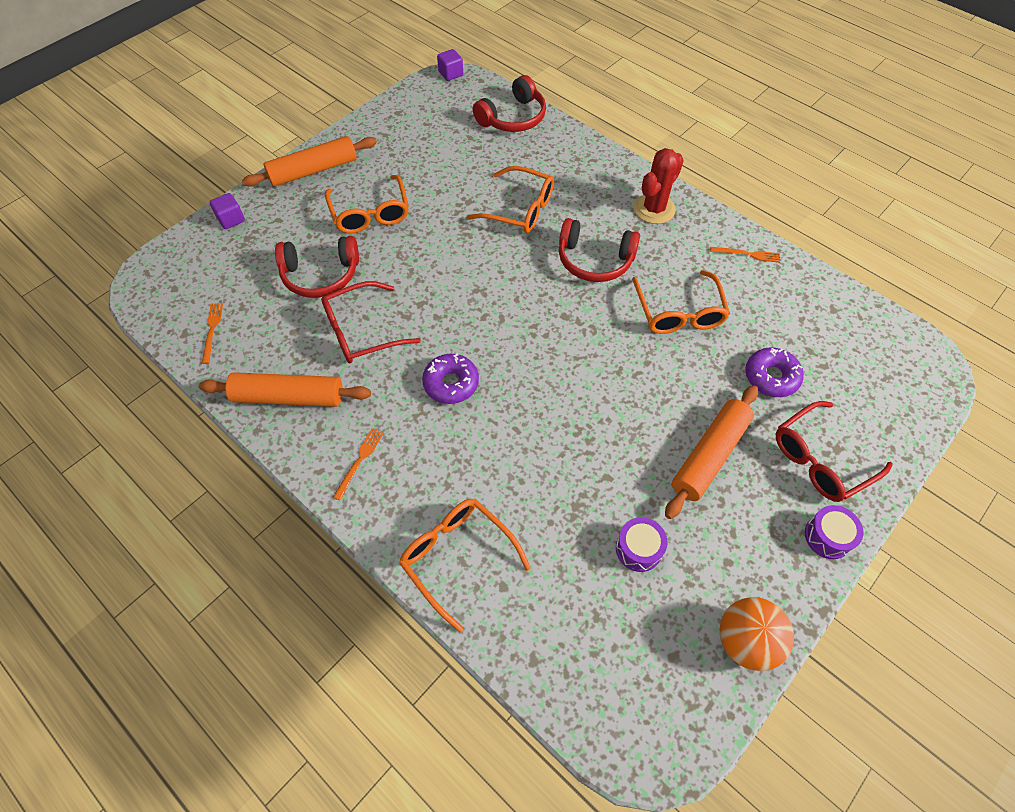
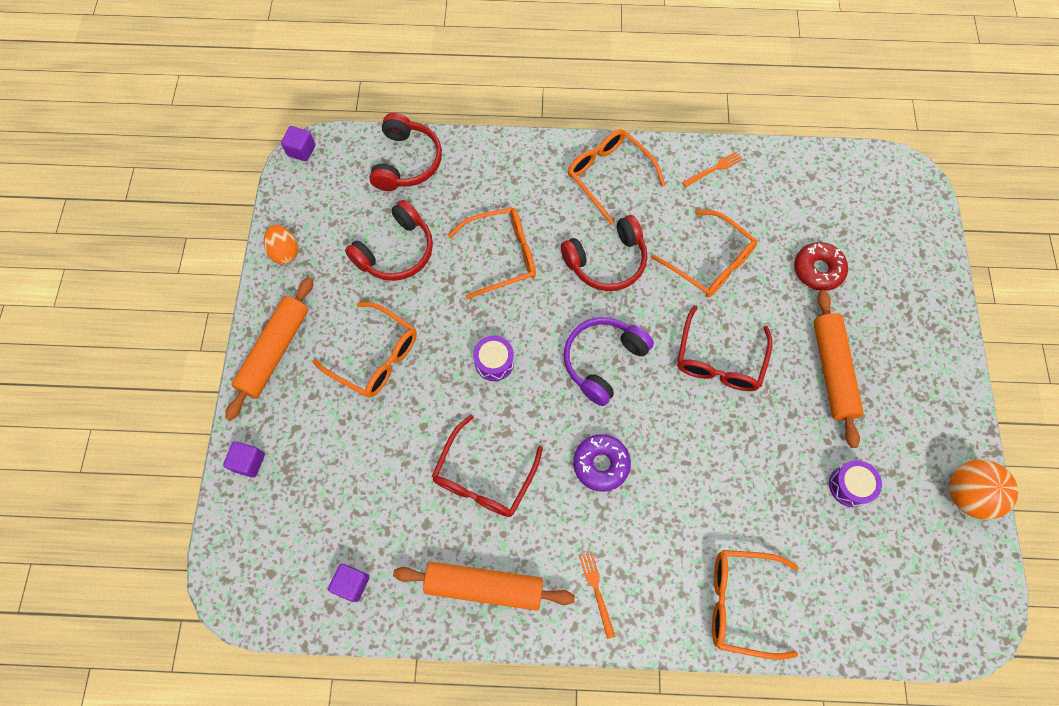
camera: 40 degrees left, 10 degrees up
orange rolling pin [199,372,371,407] -> orange rolling pin turned 45 degrees clockwise [393,562,575,611]
orange fork [202,303,223,364] -> purple cube [328,564,369,602]
red headphones [275,236,359,298] -> red headphones moved to [345,200,433,281]
red cactus [634,148,684,224] -> orange glasses [568,129,666,225]
purple donut [745,347,804,397] -> red donut [794,242,848,291]
red glasses [776,401,893,502] -> red glasses moved to [677,305,773,391]
purple drum [805,505,863,559] -> purple drum moved to [473,336,514,381]
none -> orange egg [264,225,298,264]
none -> purple headphones [564,317,654,406]

